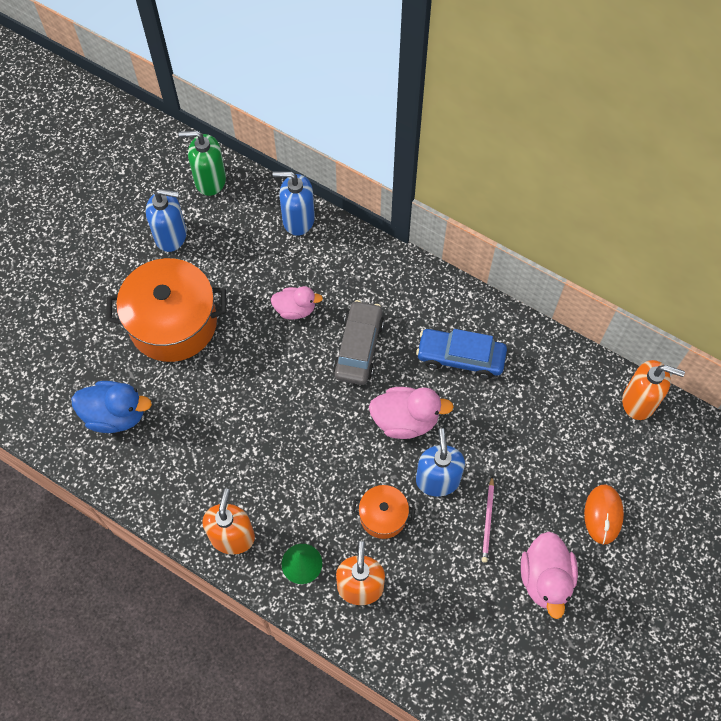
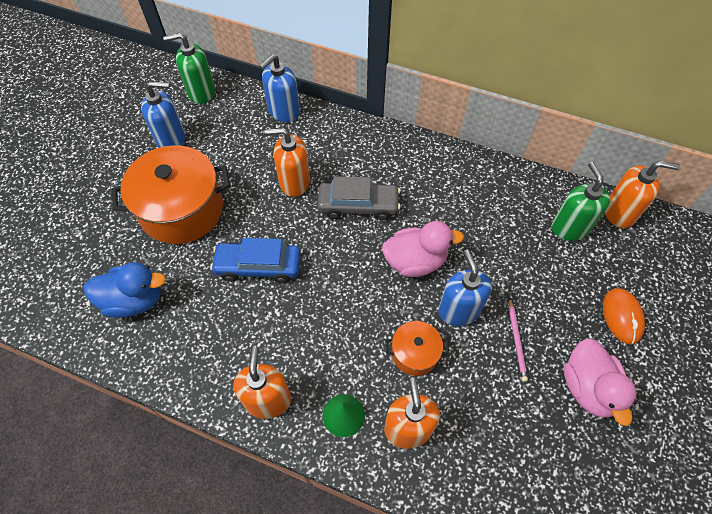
camera: 10 degrees left, 5 degrees down
pink duck [271,286,323,320] -> orange soap dispenser [264,128,310,197]
blue soap dispenser [273,171,315,236] -> blue soap dispenser turned 45 degrees counterclockwise [260,54,300,122]
grey car [333,300,384,385] -> grey car turned 90 degrees clockwise [318,176,401,220]
blue car [416,329,507,379] -> blue car moved to [210,238,301,283]
none -> green soap dispenser [552,162,610,241]

